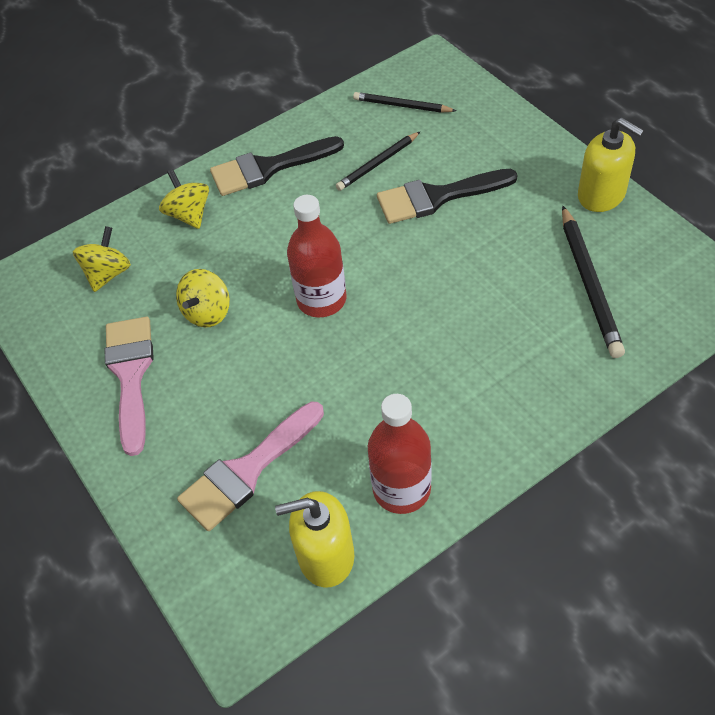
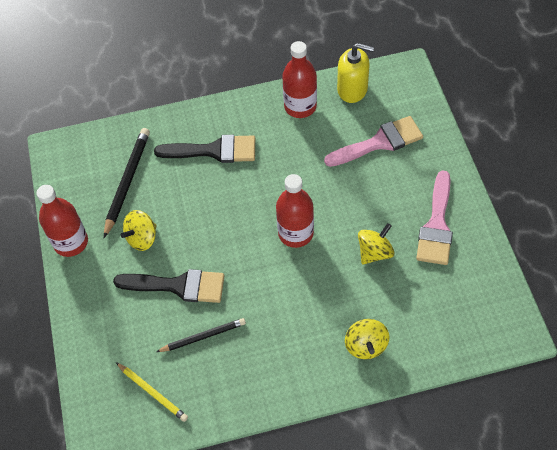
camera: 160 degrees left, 5 degrees up
yellow spinning top [73,226,131,292] -> yellow spinning top moved to [121,210,157,251]
black brush [210,136,344,196] -> black brush moved to [154,135,255,163]
black pencil [353,92,457,113] -> yellow pencil [116,362,188,422]
yellow soap dispenser [578,118,644,212] -> red bottle [37,185,88,257]

